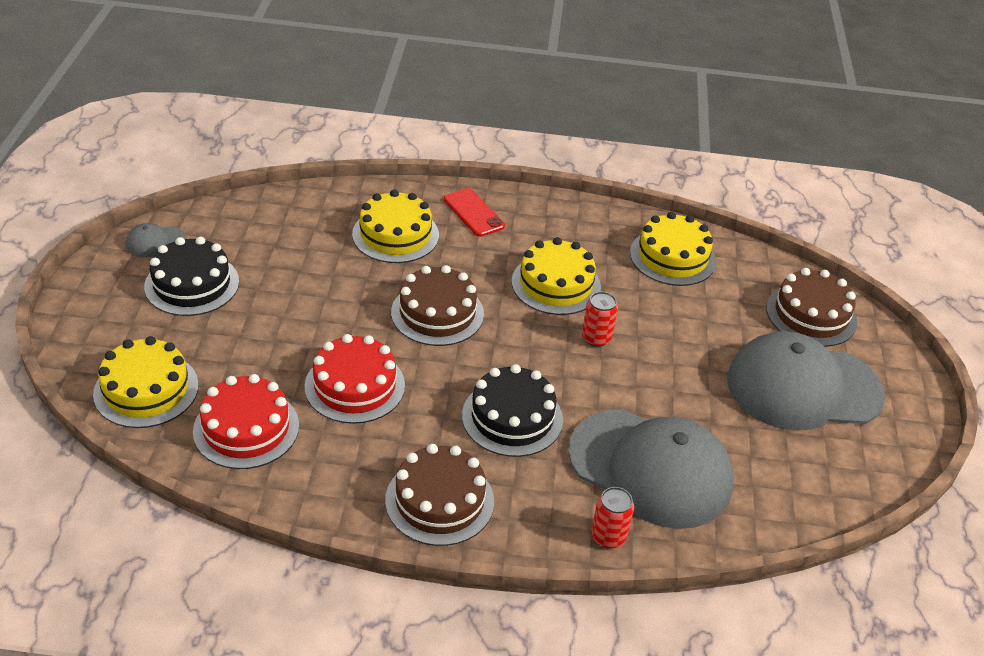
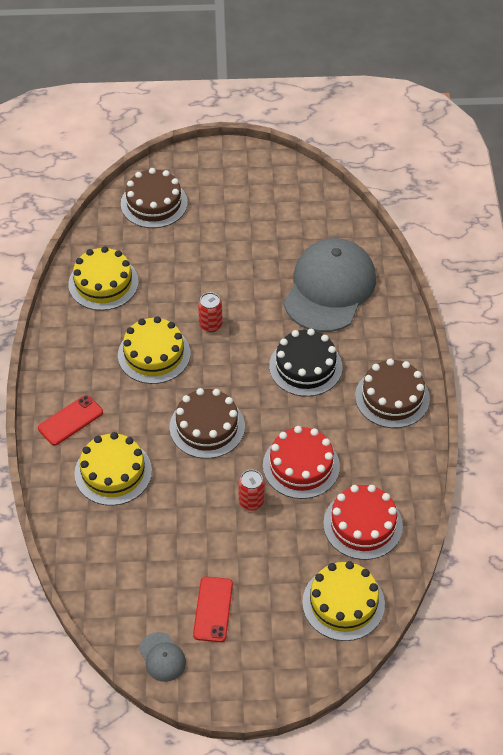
camera: 95 degrees left, 10 degrees up
black cake [144,237,239,316] -> red phone [193,576,233,642]
red can [591,487,634,549] -> red can moved to [238,470,265,511]
grey cap [727,331,885,431] -> none

